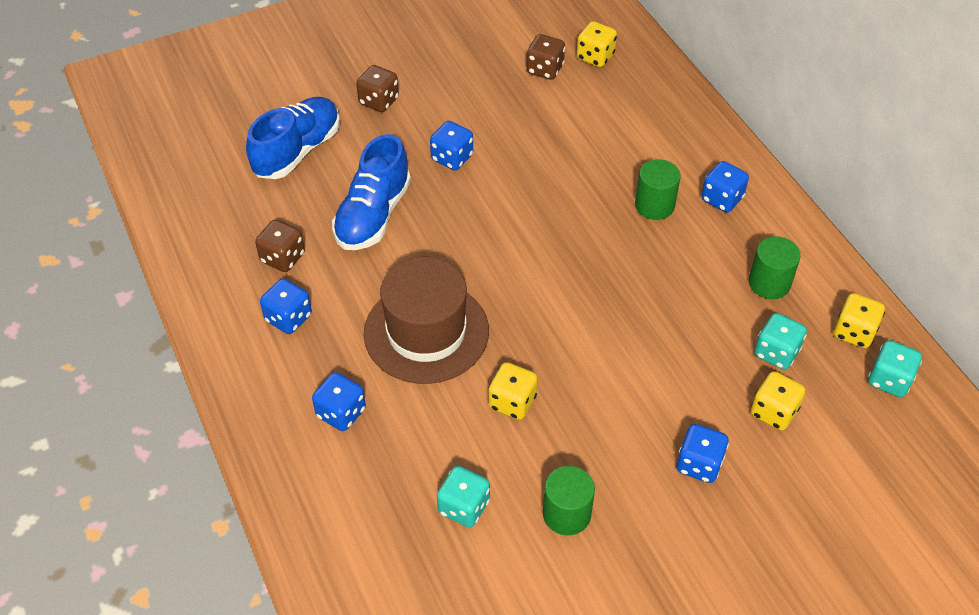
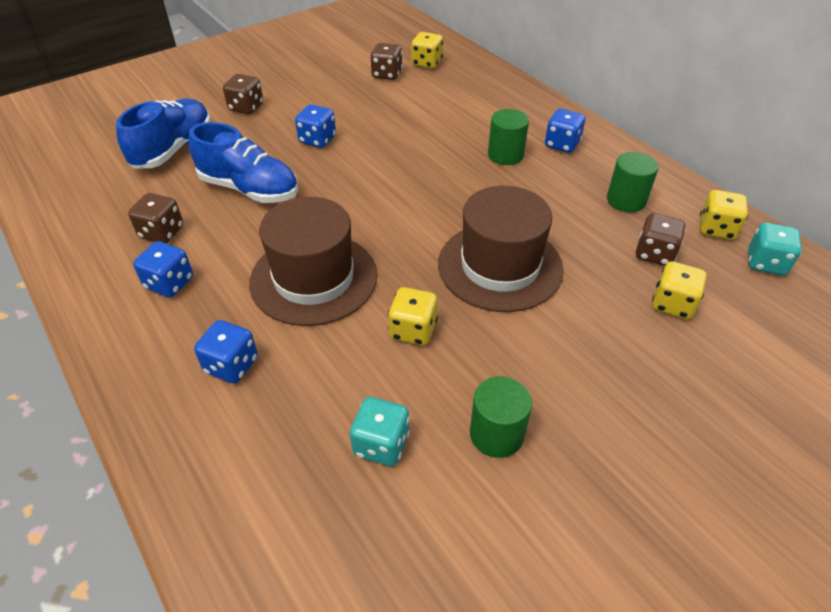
camera: 10 degrees left, 5 degrees down
blue shoe [332,134,411,250] -> blue shoe turned 75 degrees counterclockwise [189,122,298,203]
blue dice [677,424,729,483] -> none
turquoise dice [754,313,807,370] -> brown dice [636,213,686,266]
none -> brown hat [438,186,564,312]

